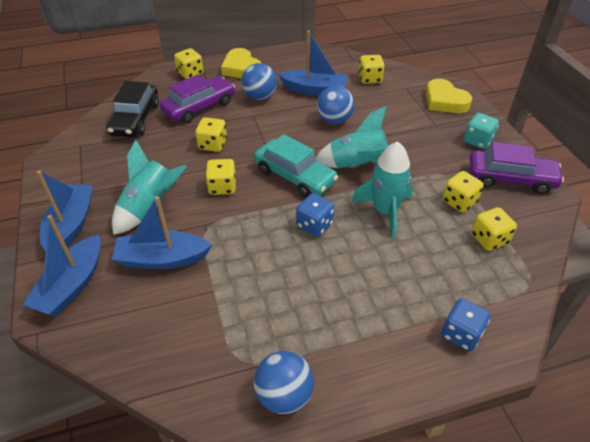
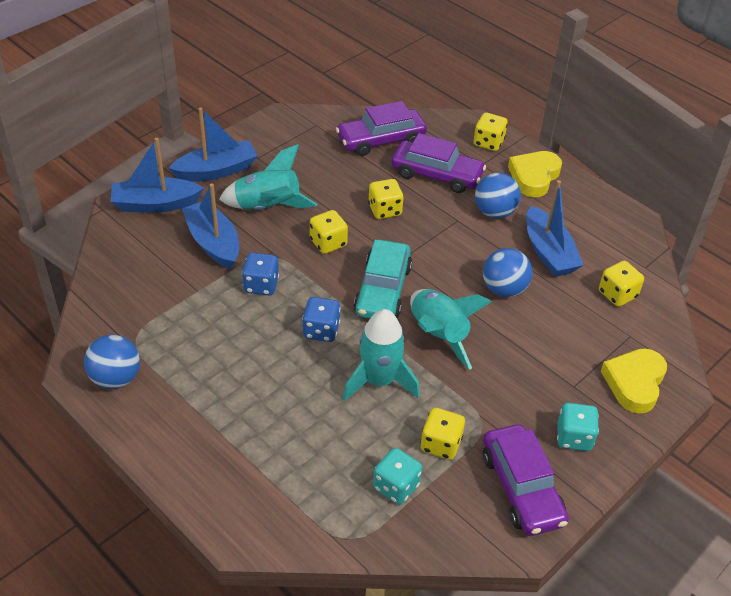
camera: 60 degrees right, 0 degrees up
black car [106,81,159,137] -> purple car [336,101,427,156]
blue dice [441,298,490,351] -> blue dice moved to [242,253,279,295]
yellow dice [471,207,517,251] -> turquoise dice [373,448,422,505]

